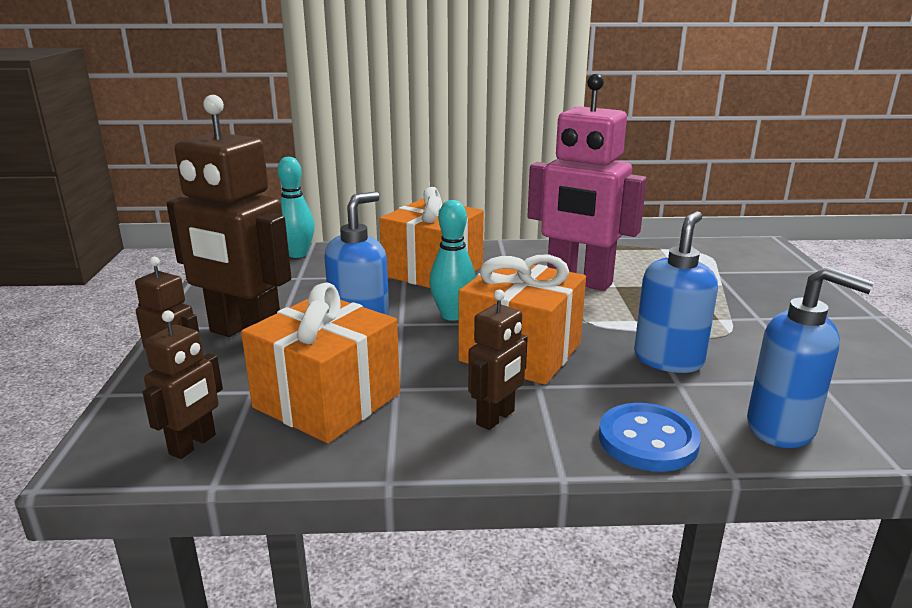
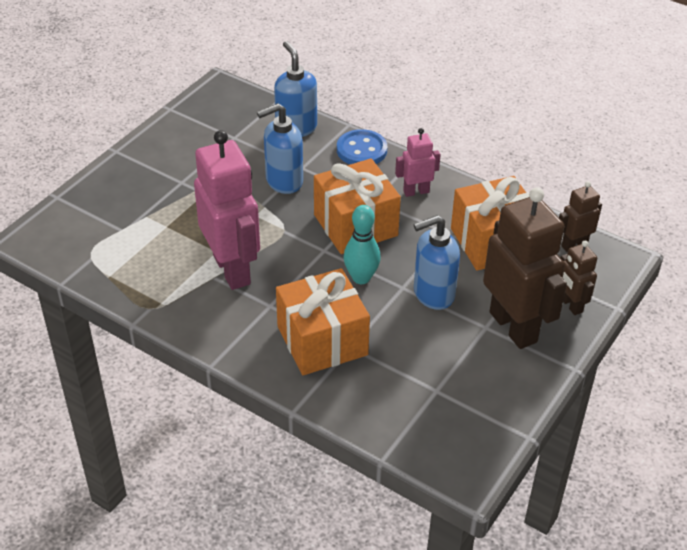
camera: 145 degrees left, 20 degrees up
turquoise bowling pin [277,157,315,258] -> none
brown robot [468,290,528,430] -> pink robot [395,128,441,197]

